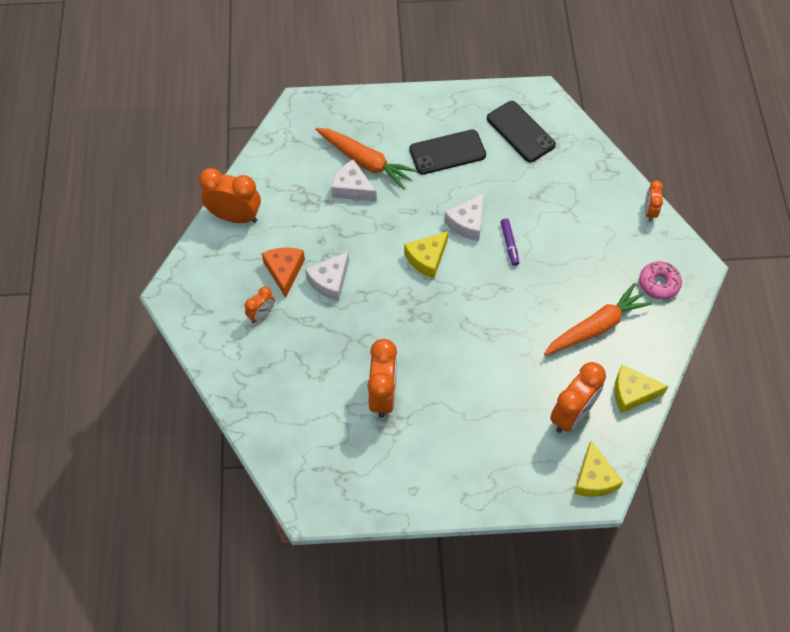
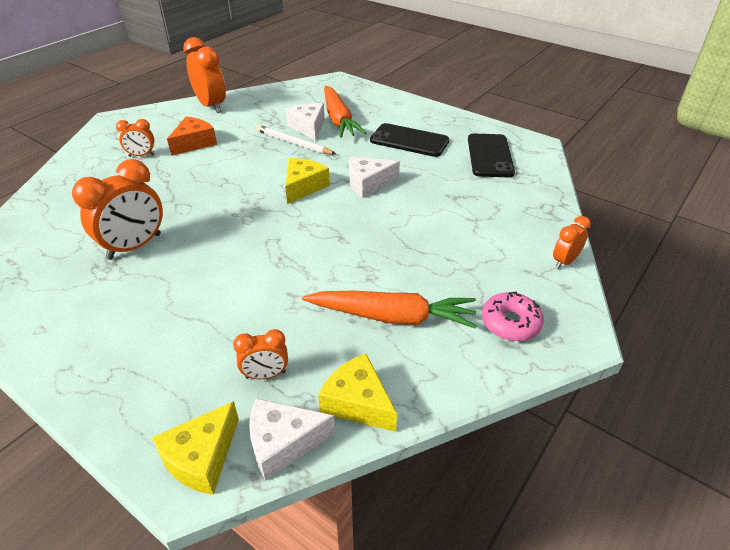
camera: 40 degrees right, 20 degrees down
white cheese [305,252,349,301] -> white cheese moved to [249,398,335,481]
yellow cheese [404,231,448,279] -> yellow cheese turned 120 degrees clockwise [285,158,330,204]
purple marker [501,218,519,266] -> none
orange clock [550,362,606,433] -> orange clock [233,329,288,379], size x0.54
none -> white pencil [256,125,336,154]

